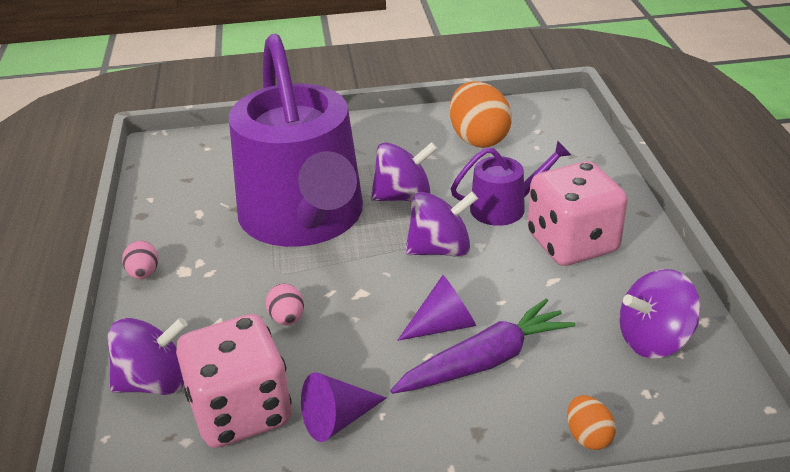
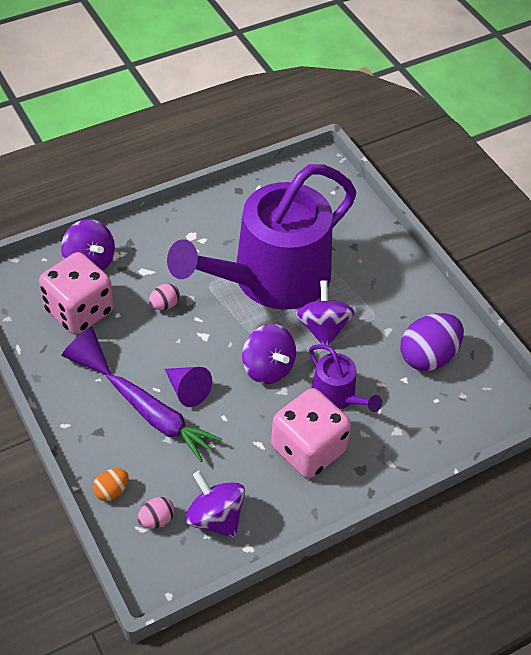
camera: 65 degrees right, 15 degrees up
pink egg [122,241,158,279] -> pink egg moved to [138,497,175,529]
purple spinning top [371,142,438,201] -> purple spinning top turned 150 degrees counterclockwise [296,280,355,346]
orange egg [450,81,512,148] -> purple egg [400,313,464,371]

